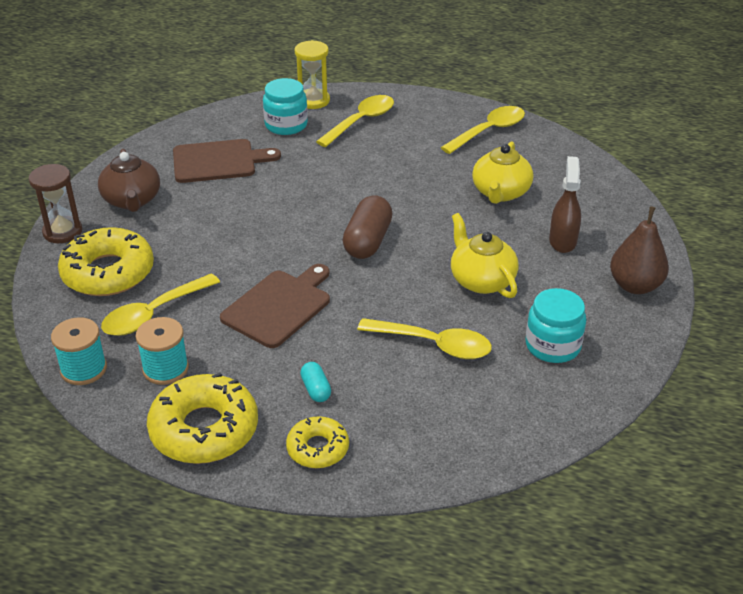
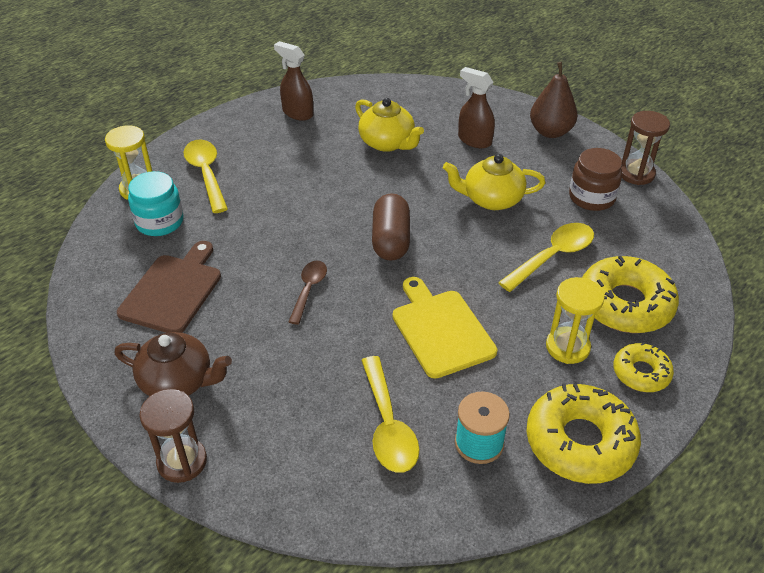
camera: 60 degrees left, 5 degrees up
turquoise spool [51,317,107,385] -> none
yellow donut [58,227,154,296] -> yellow donut moved to [582,256,679,333]
brown cutting board [220,264,330,348] -> yellow cutting board [393,277,497,379]
turquoise capsule [300,362,331,402] -> yellow hourglass [546,277,605,364]
brown capsule [343,195,393,259] -> brown capsule turned 45 degrees clockwise [372,193,410,261]
yellow spoon [441,106,525,154] -> brown spray bottle [274,41,313,121]
turquoise jar [526,288,586,363] -> brown jar [569,148,622,211]
none -> brown spoon [288,261,327,325]
none -> brown hourglass [621,111,670,185]

